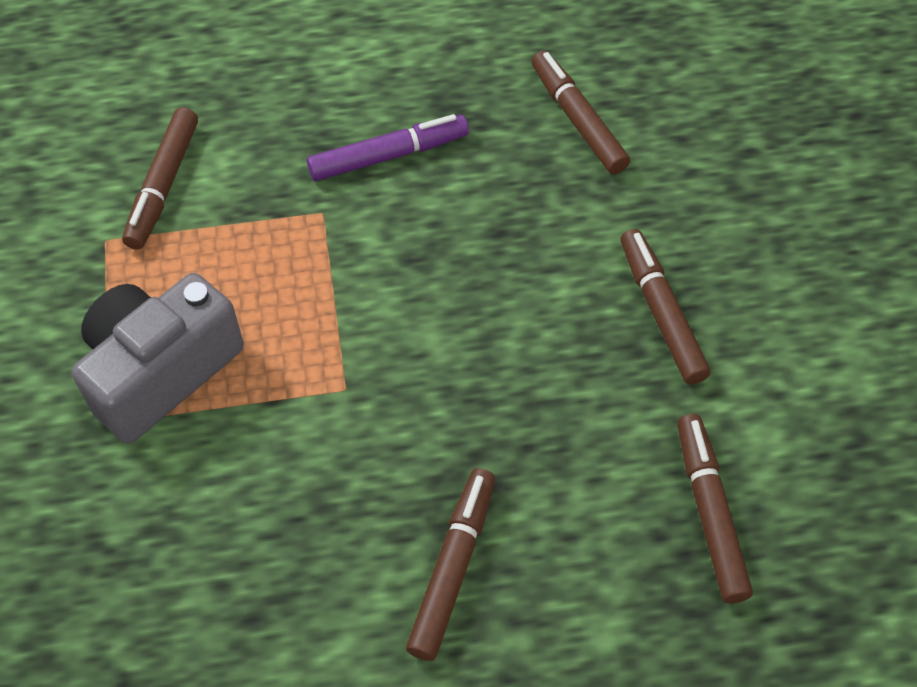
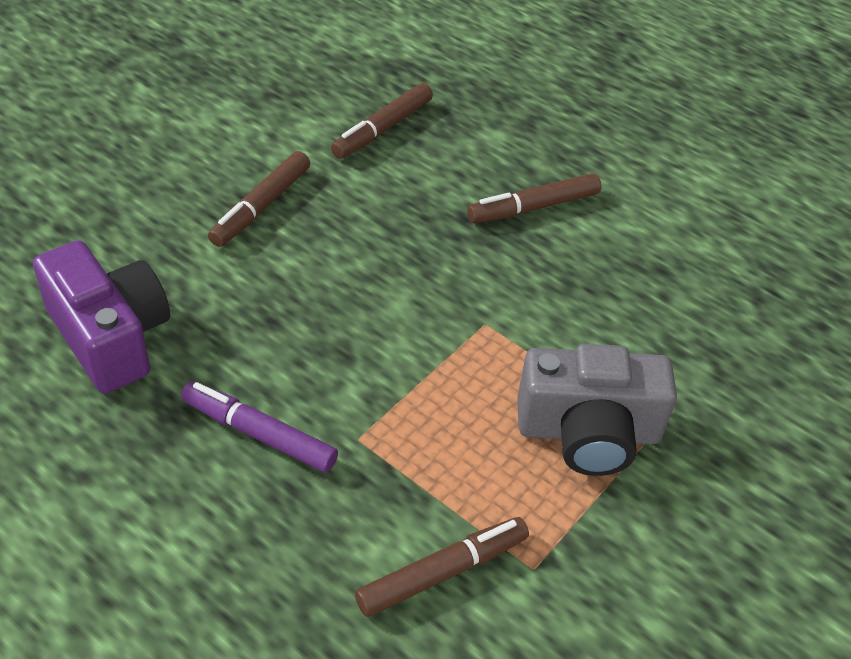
camera: 135 degrees left, 10 degrees down
brown marker [531,51,630,174] -> purple camera [33,240,170,394]

